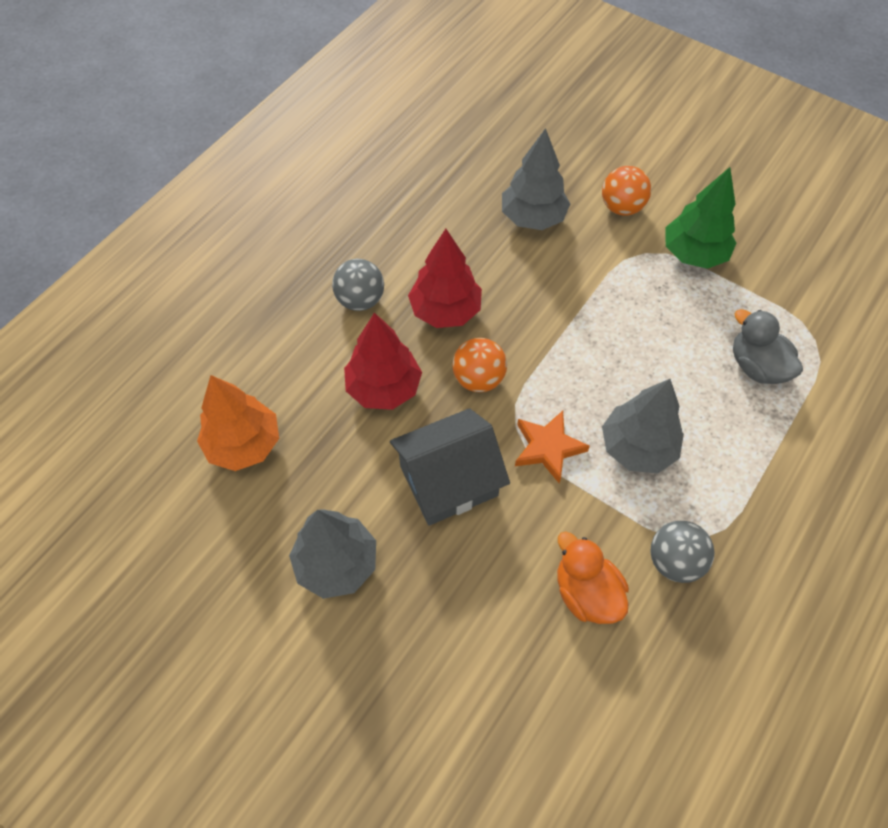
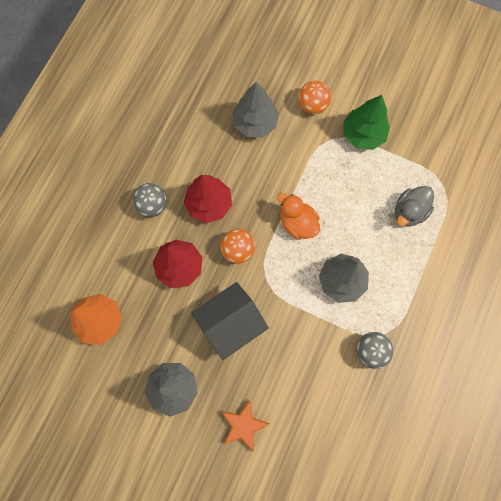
camera: 10 degrees left, 15 degrees up
orange star [515,411,590,483] -> orange star moved to [222,400,270,452]
orange duck [557,531,629,624] -> orange duck moved to [277,193,320,239]
grey duck [733,309,803,384] -> grey duck turned 90 degrees counterclockwise [395,186,434,227]

